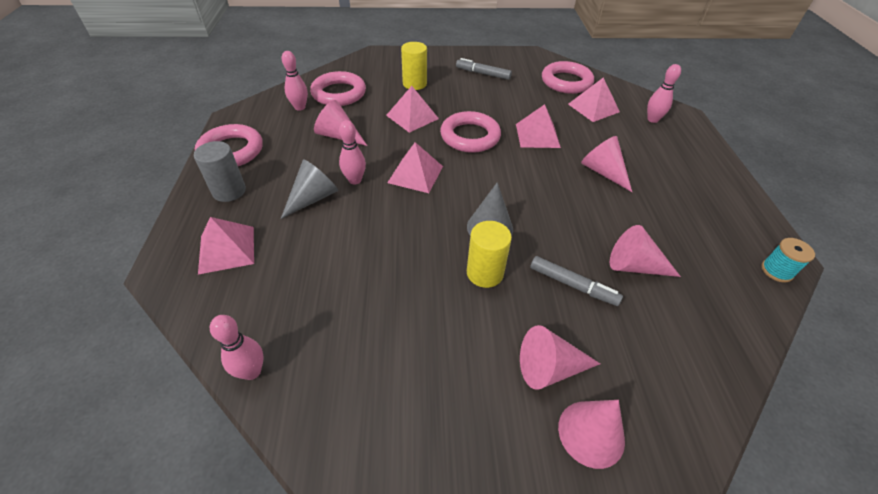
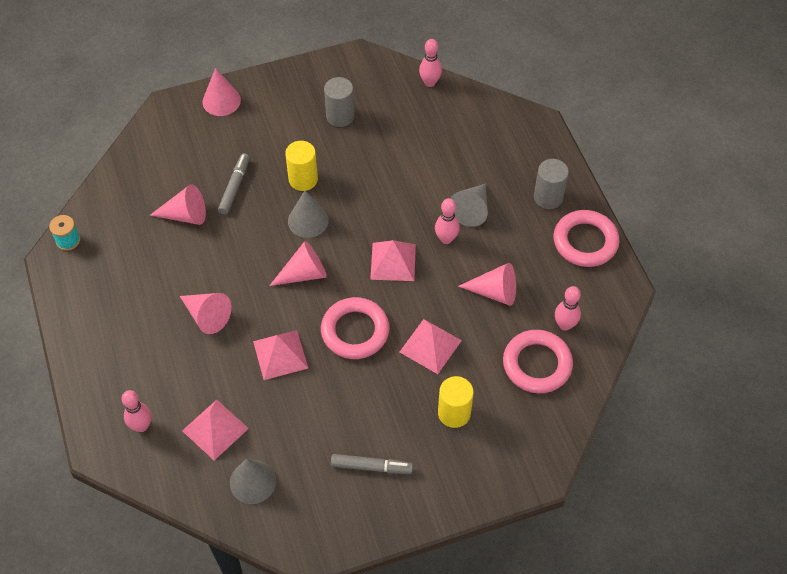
camera: 165 degrees right, 10 degrees up
pink pyramid [198,217,254,275] -> none
pink cone [520,325,600,390] -> pink cone moved to [269,241,327,286]
grey marker [530,256,623,306] -> grey marker turned 90 degrees clockwise [218,153,250,215]
pink ring [542,61,594,94] -> grey cone [230,458,276,504]
none -> grey cylinder [324,77,354,127]

